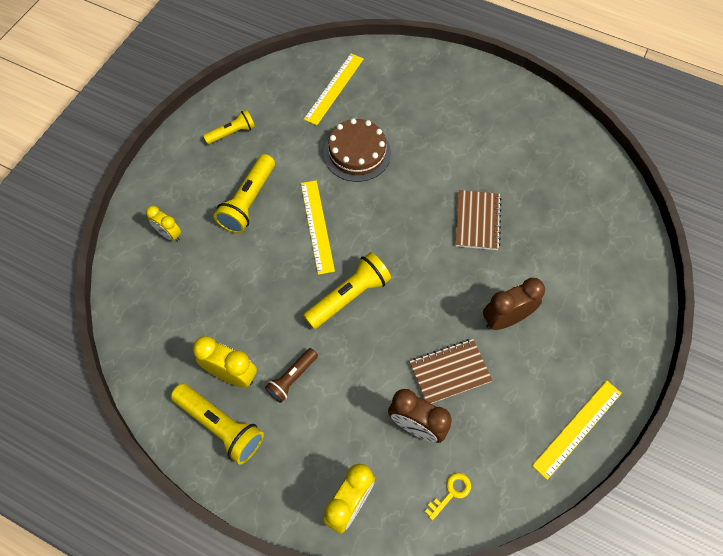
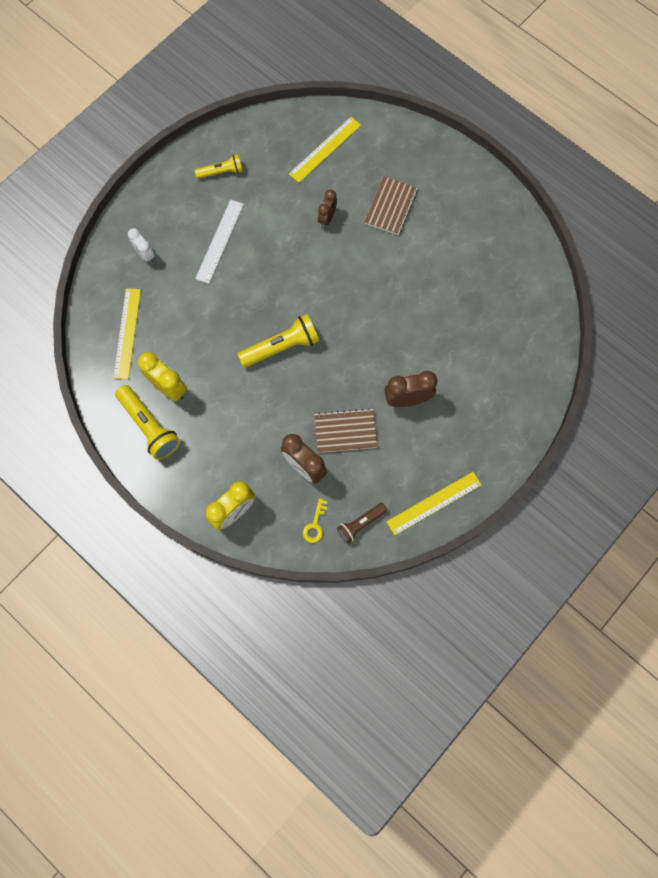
camera: 15 degrees right, 10 degrees up
yellow clock [146,206,181,241] -> white clock [128,228,155,263]
yellow flashlight [214,154,275,233] -> white ruler [195,200,244,284]
brown flashlight [265,348,318,403] -> brown flashlight moved to [337,503,387,544]
yellow ruler [301,180,335,275] -> yellow ruler moved to [113,288,141,379]
brown cake [324,118,391,182] -> brown clock [318,190,337,228]
yellow key [425,473,471,521] -> yellow key turned 135 degrees clockwise [303,498,328,543]
brown notebook [455,190,502,250] -> brown notebook moved to [364,176,418,235]

